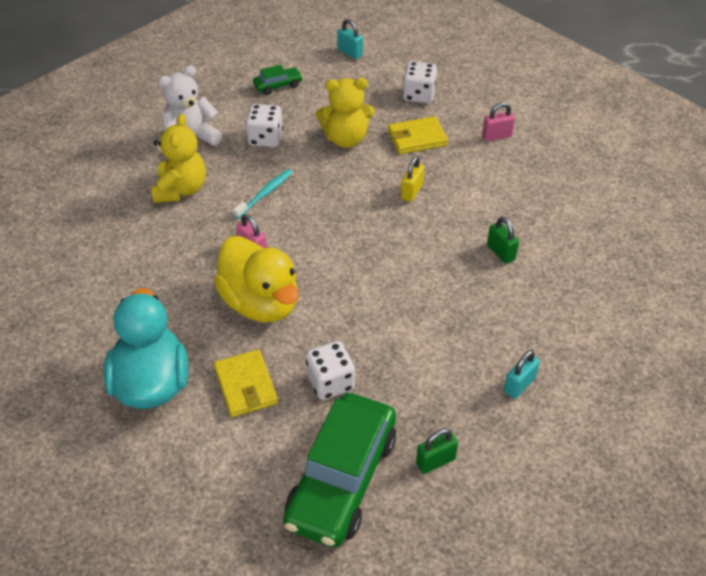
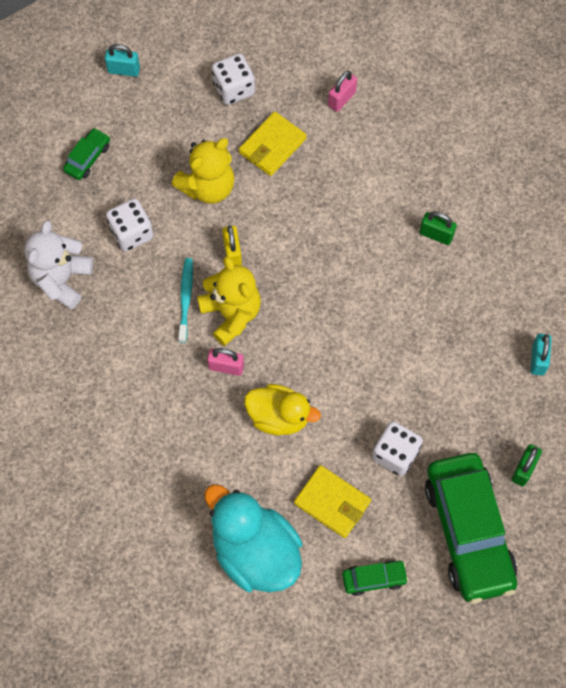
camera: 35 degrees left, 20 degrees up
yellow teddy bear [151,114,206,203] -> yellow teddy bear moved to [197,256,261,346]
yellow duck [214,236,299,322] -> yellow duck [244,384,321,436], size x0.65
yellow padlock [401,156,424,202] -> yellow padlock moved to [222,225,242,266]
none -> green car [342,560,409,596]

